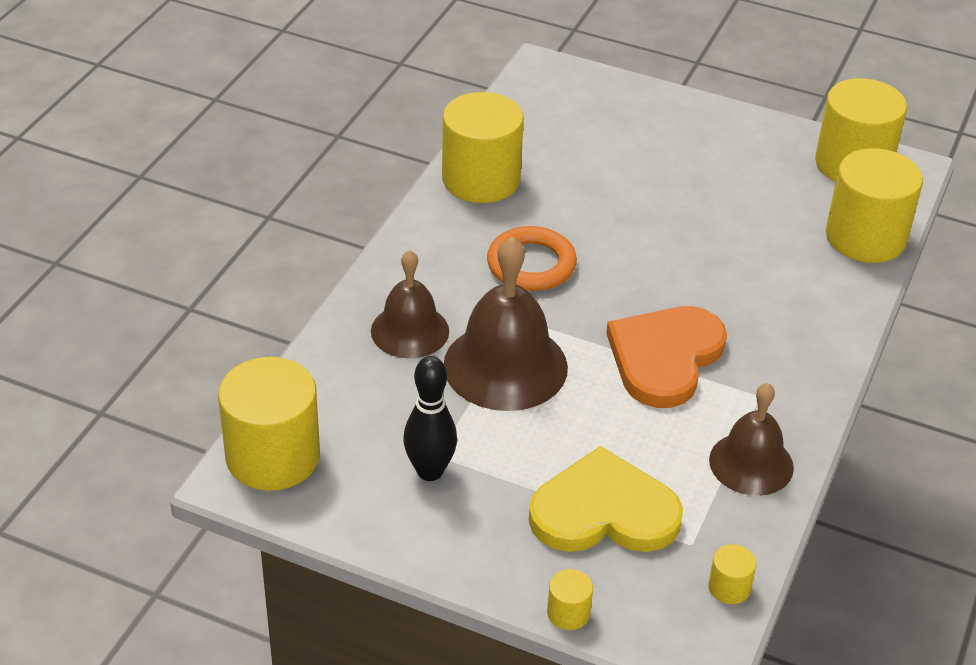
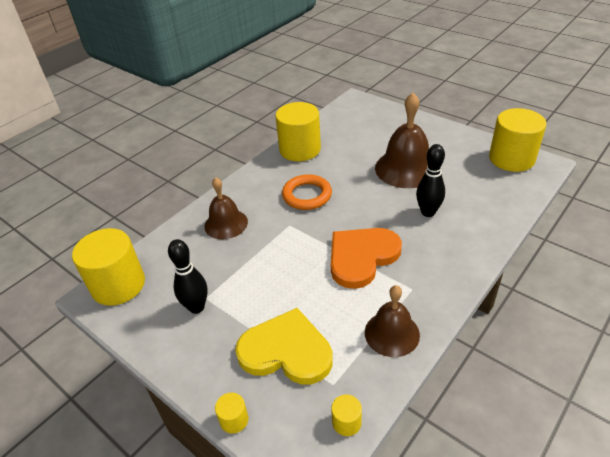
camera: 20 degrees right, 0 degrees up
brown bell [444,237,568,411] -> brown bell moved to [375,93,429,188]
yellow cylinder [826,148,923,263] -> none
none -> black bowling pin [416,144,445,217]

